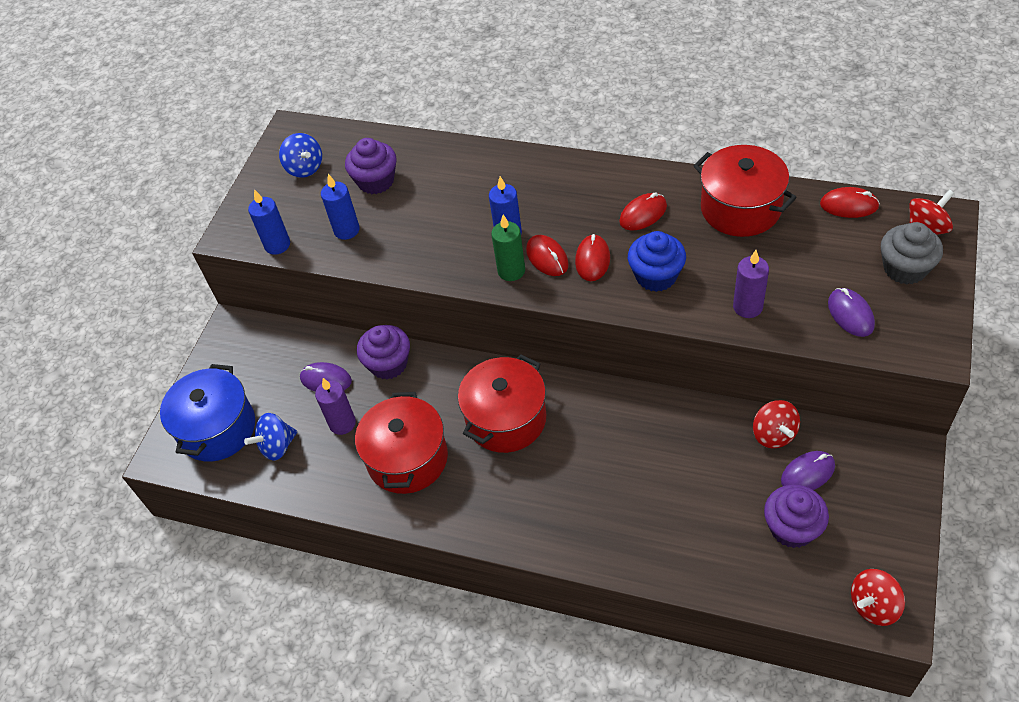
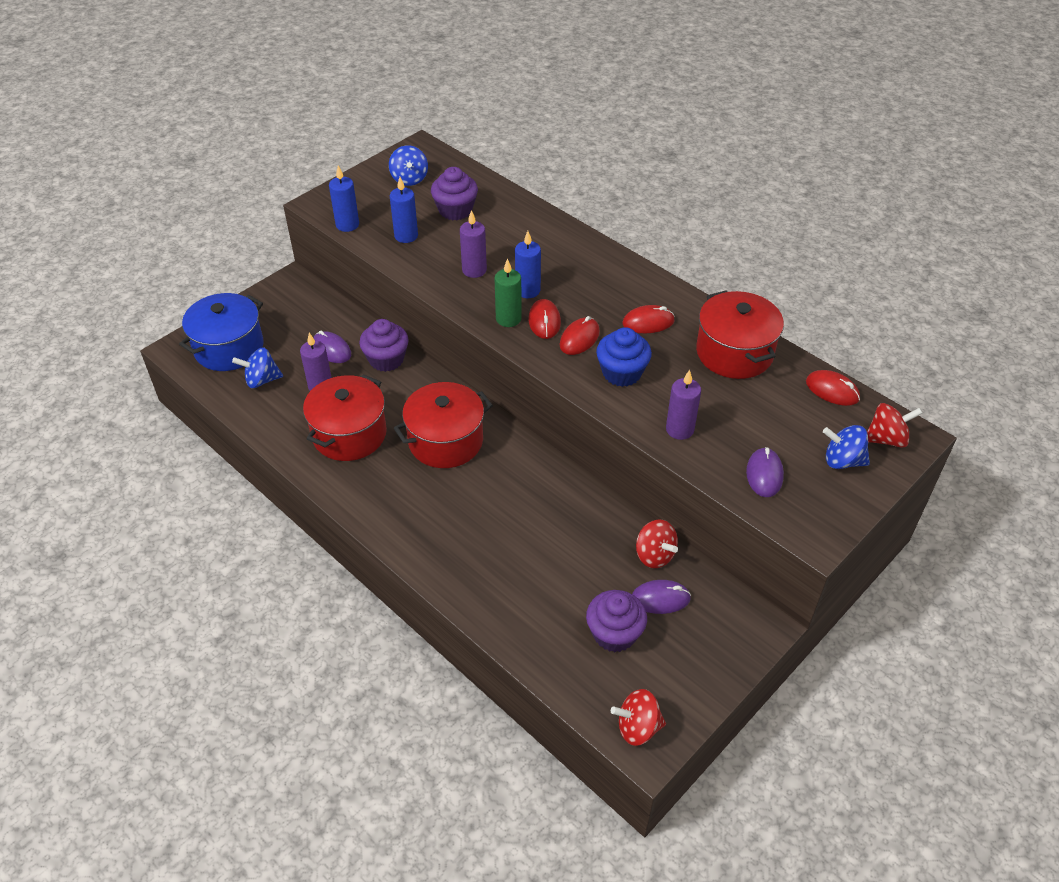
camera: 20 degrees right, 5 degrees down
red spinning top [753,400,800,448] -> red spinning top turned 45 degrees counterclockwise [636,520,678,568]
grey cupcake [881,222,943,285] -> blue spinning top [823,425,870,469]
none -> purple candle [460,210,487,278]

